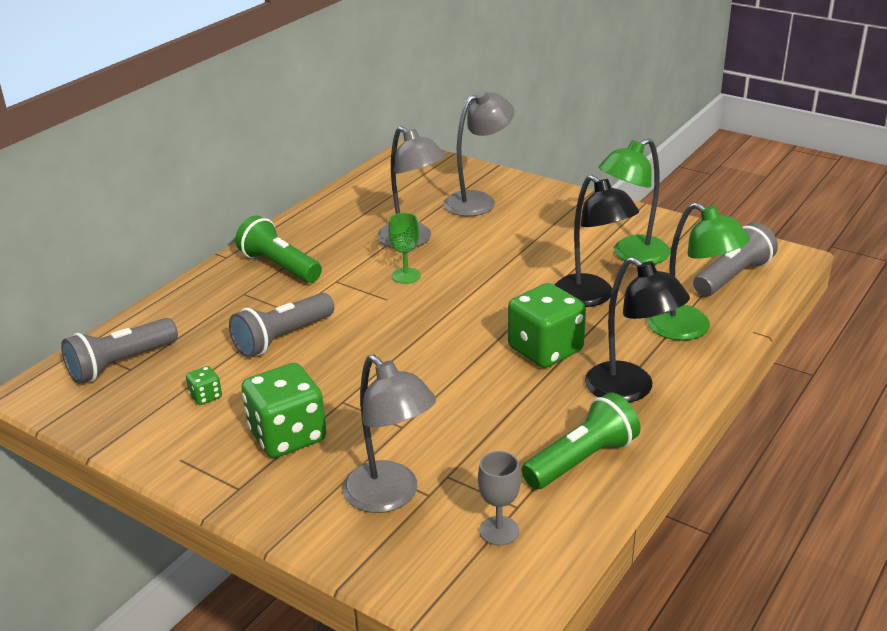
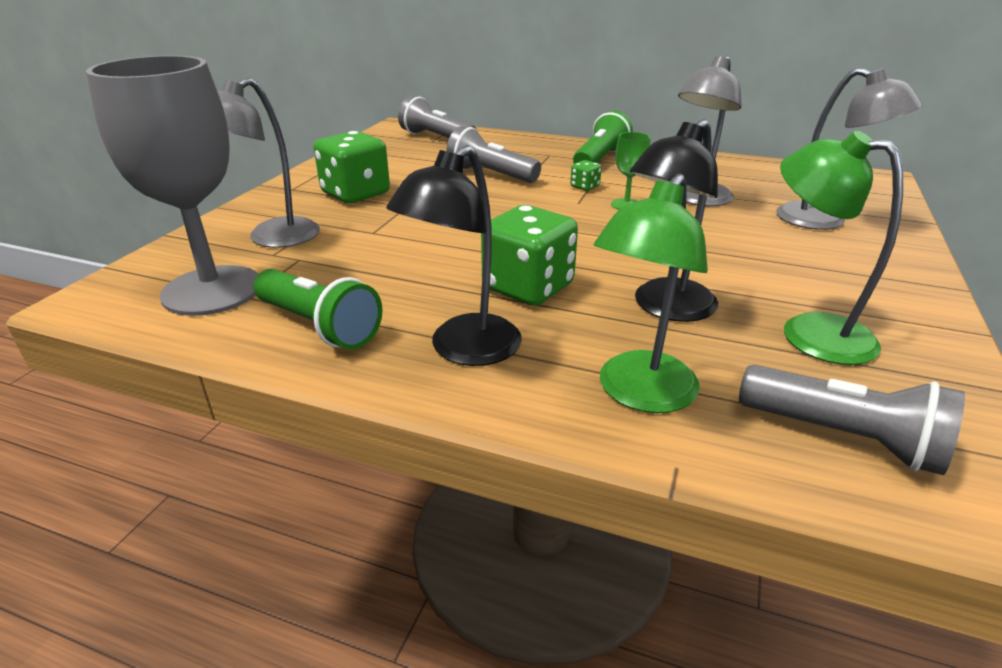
camera: 75 degrees right, 0 degrees up
green dice [186,366,222,405] -> green dice moved to [570,160,602,191]
grey goblet [478,451,521,546] -> grey goblet [86,55,258,316], size x2.38

